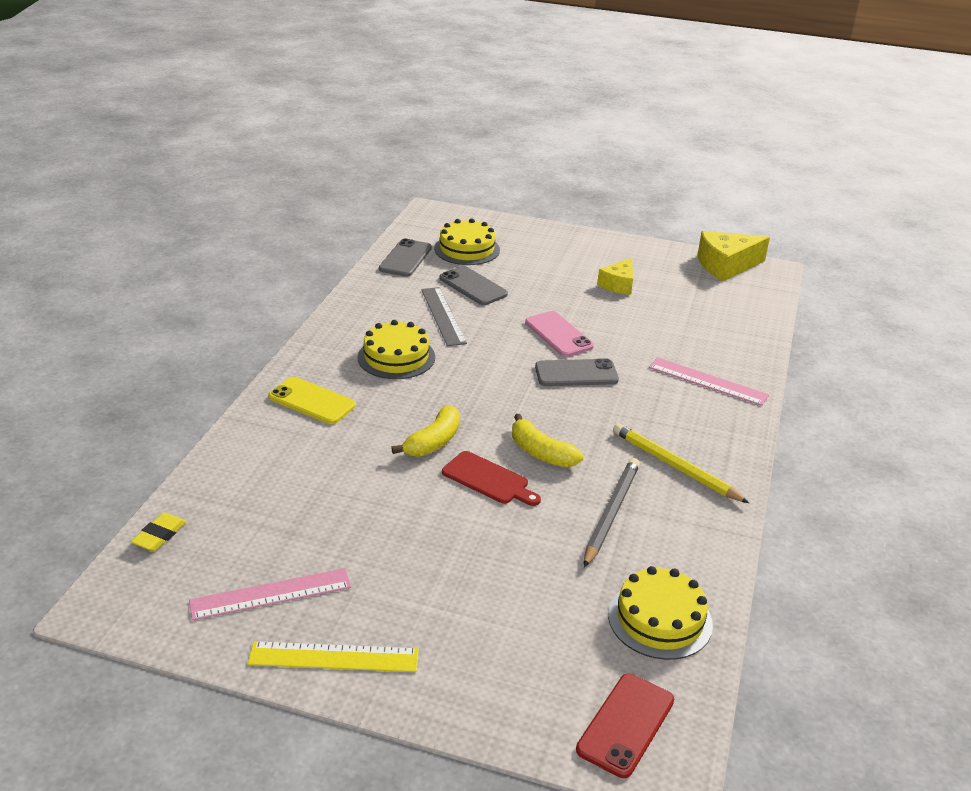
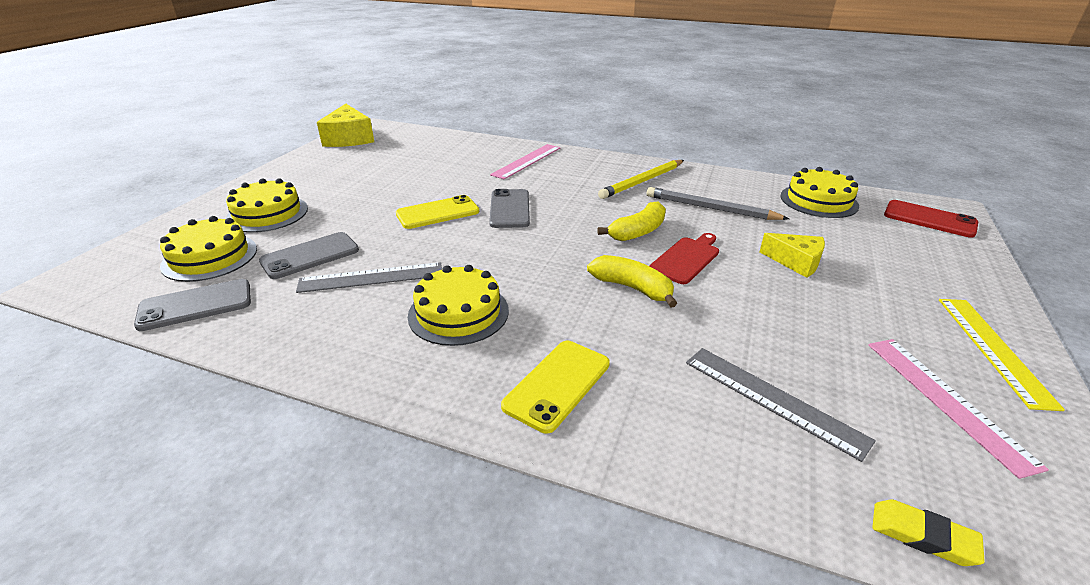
camera: 85 degrees left, 0 degrees up
grey phone [379,239,432,277] -> grey phone turned 45 degrees counterclockwise [134,279,251,331]
pink phone [525,311,594,357] -> yellow phone [396,195,479,229]
yellow cheese [597,258,633,295] -> yellow cheese moved to [760,233,825,278]
none -> yellow cake [226,178,308,233]
none -> grey ruler [686,348,876,462]

